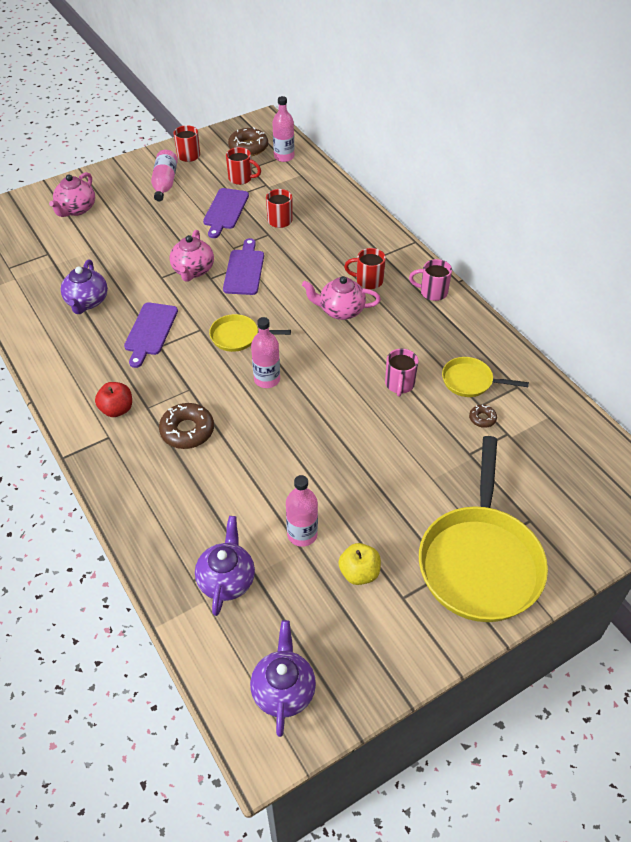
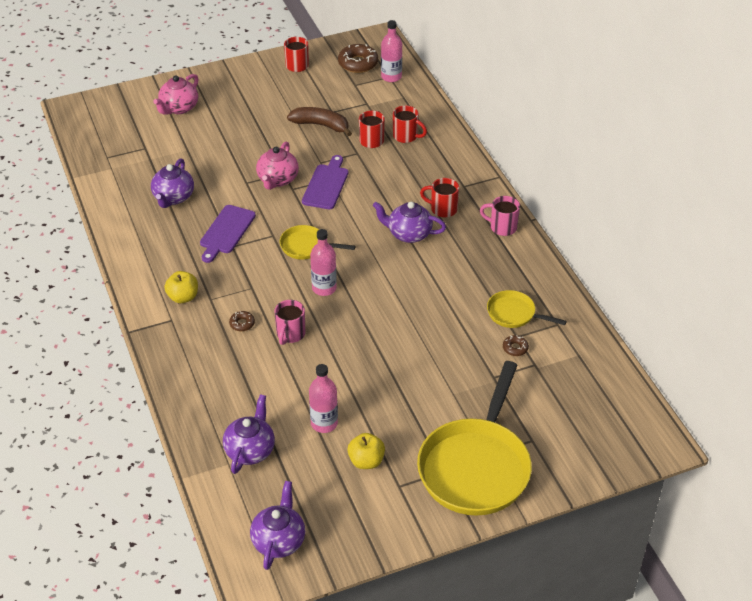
camera: 10 degrees right, 5 degrees down
red apple [95,382,132,417] -> yellow apple [164,271,198,303]
pink bottle [151,150,178,201] -> none
brown donut [159,403,214,449] -> brown donut [229,311,255,331], size x0.51
purple cutting board [203,188,249,238] -> brown banana [287,107,352,136]
red mug [226,147,261,185] -> red mug moved to [393,105,427,143]
pink teapot [302,276,381,320] -> purple teapot [372,202,446,243]
pink mug [385,349,419,397] -> pink mug moved to [274,300,305,345]

